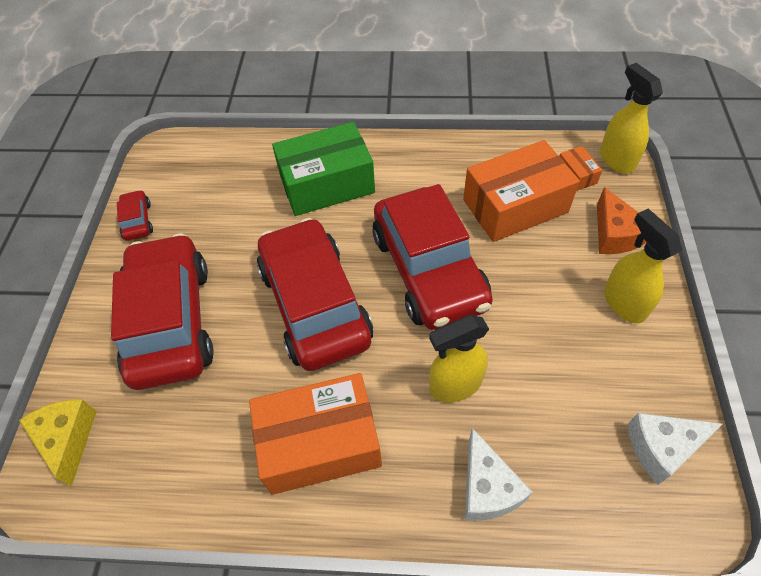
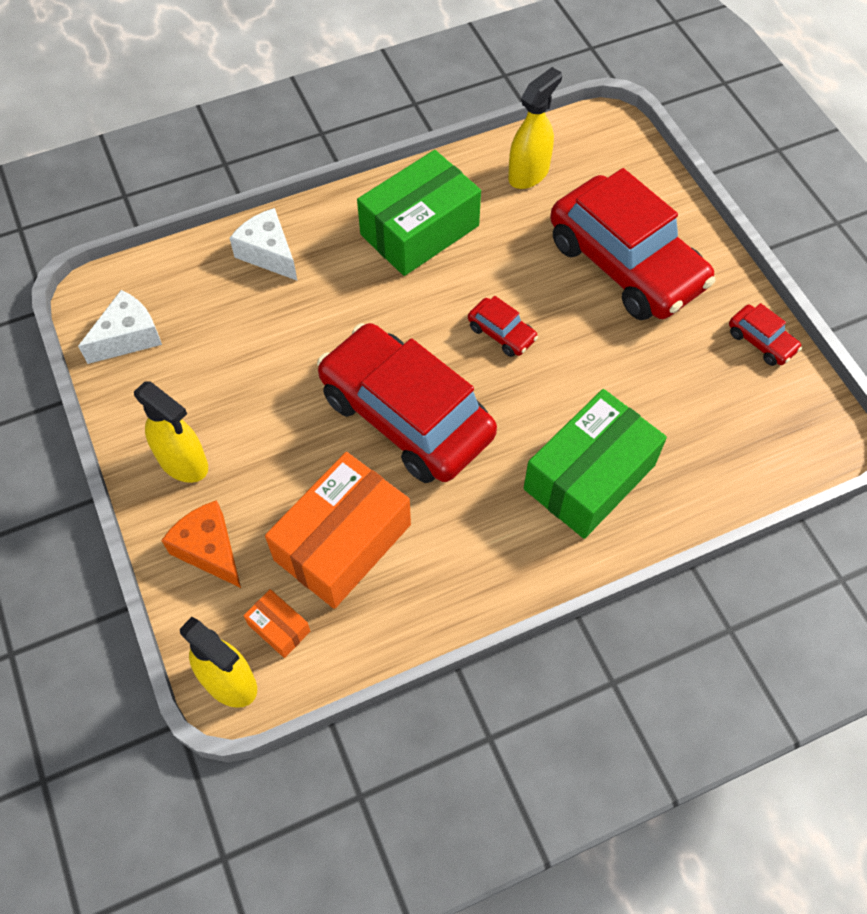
camera: 150 degrees right, 5 degrees up
yellow cheese [19,399,97,487] -> none
orange box [249,373,382,495] -> green box [357,150,481,276]
red car [257,218,373,371] -> red car [468,296,538,357], size x0.40
yellow spray bottle [429,315,489,402] -> yellow spray bottle moved to [508,67,562,189]

